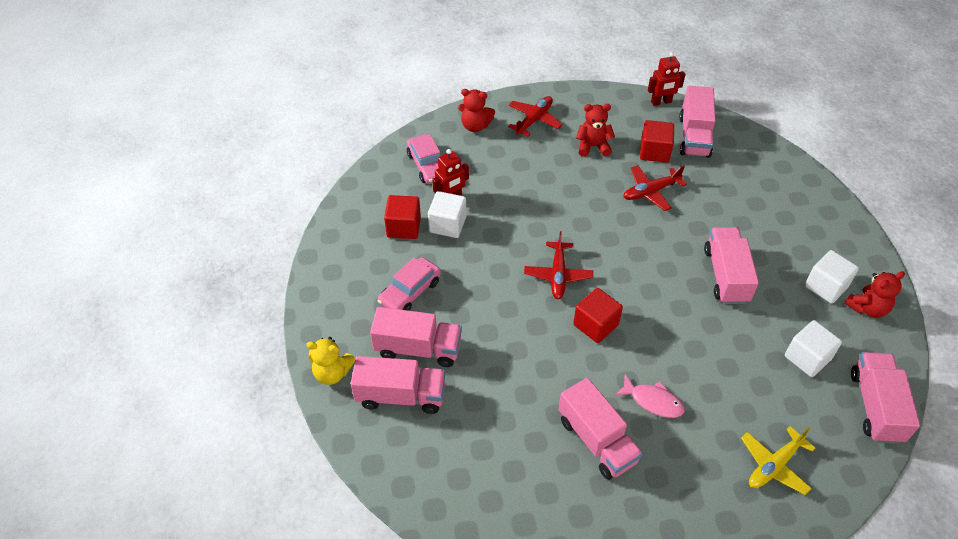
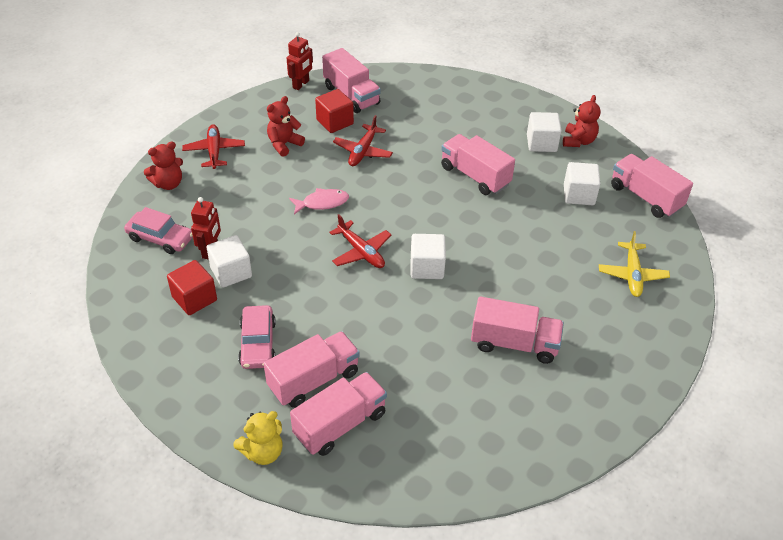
camera: 45 degrees left, 5 degrees down
red cube [573,288,623,343] -> white cube [411,234,446,279]
pink fish [614,375,685,418] -> pink fish moved to [289,188,349,214]

